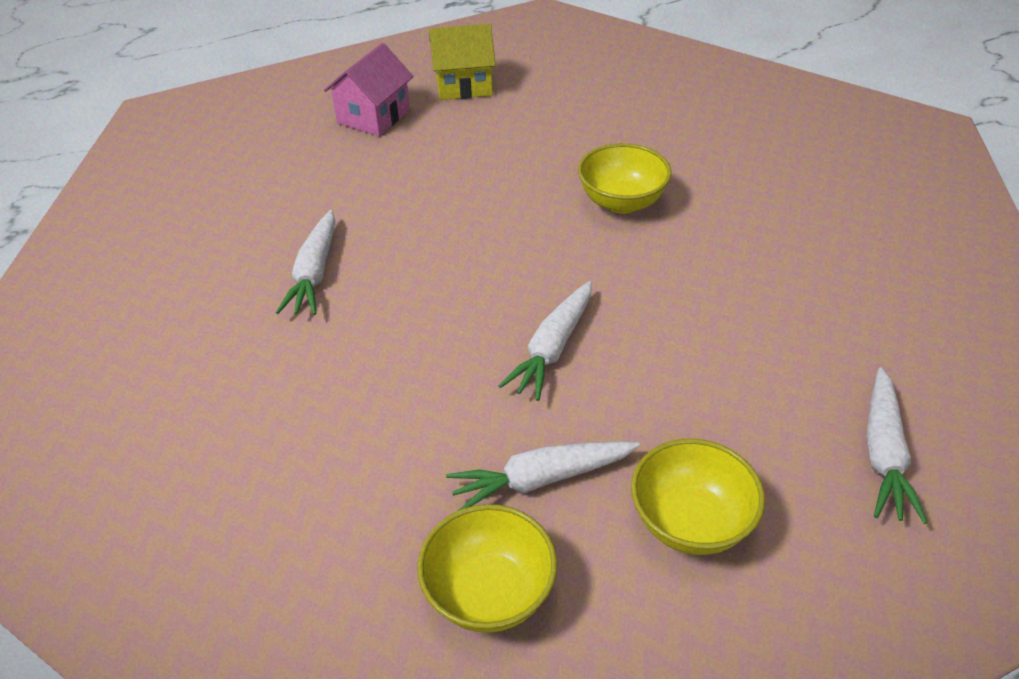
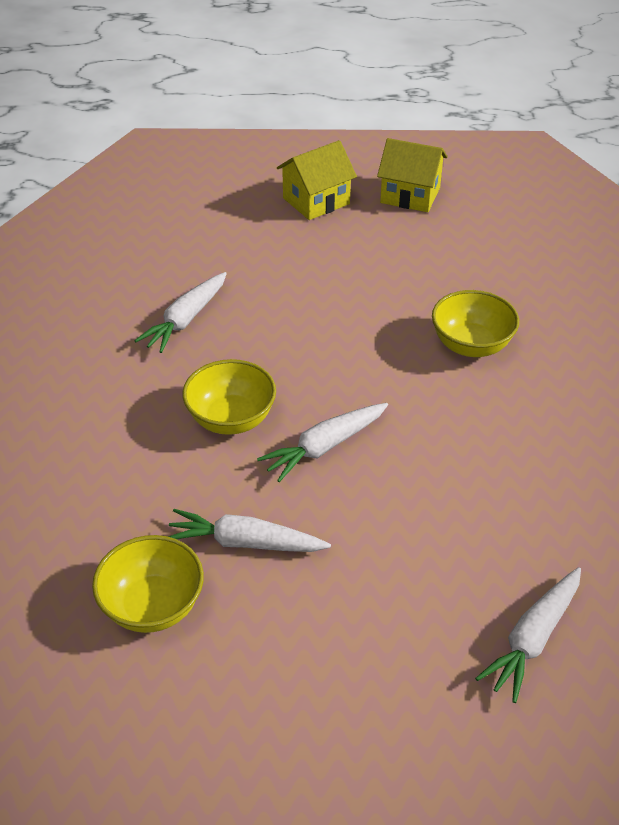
camera: 25 degrees right, 0 degrees up
pink house [324,43,414,136] -> yellow house [277,140,357,220]
yellow bowl [631,439,765,555] -> yellow bowl moved to [182,359,276,435]

